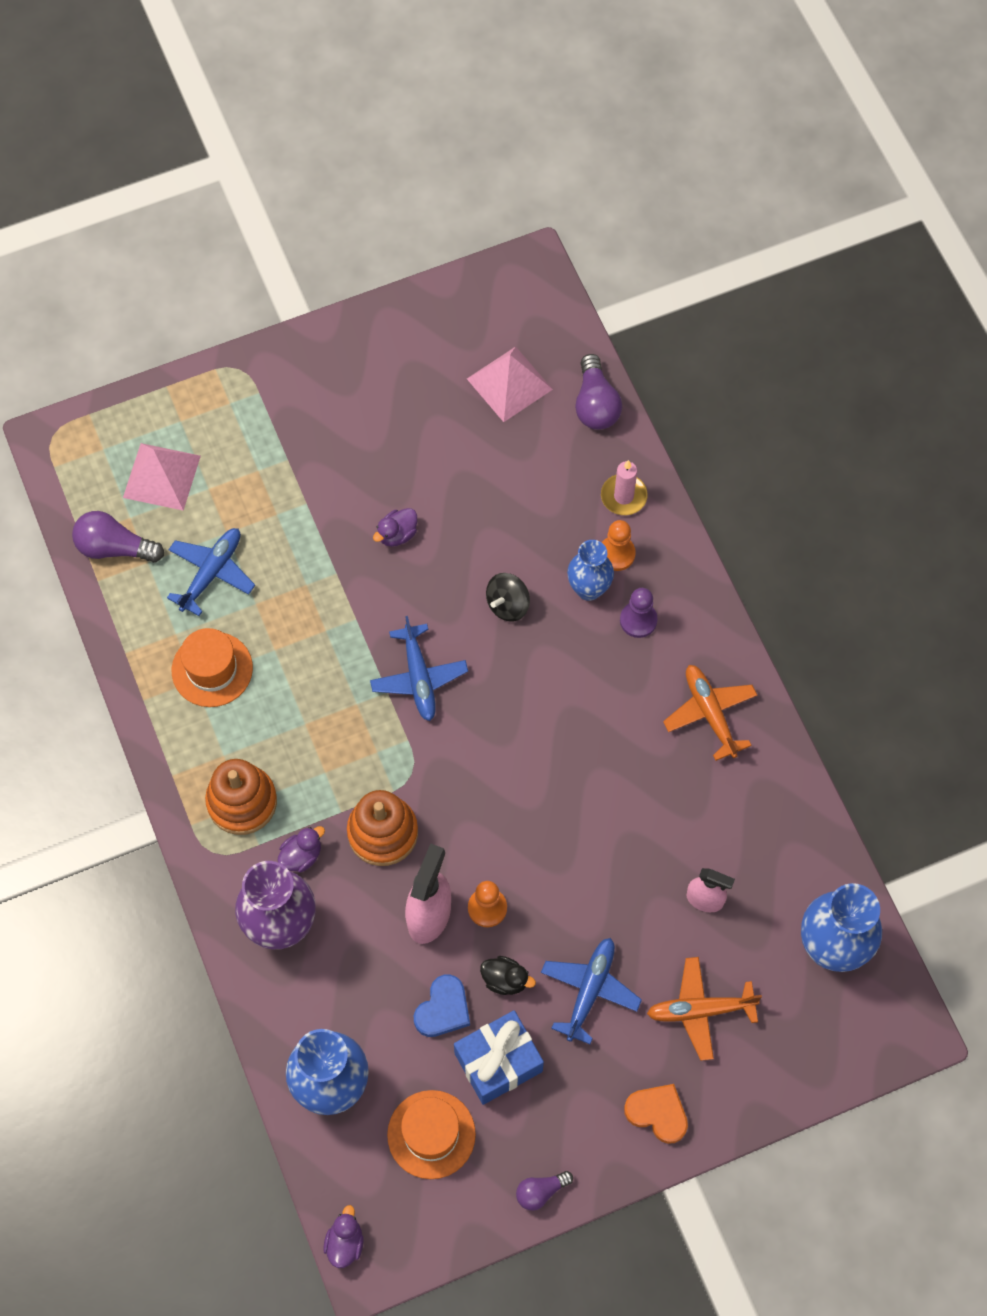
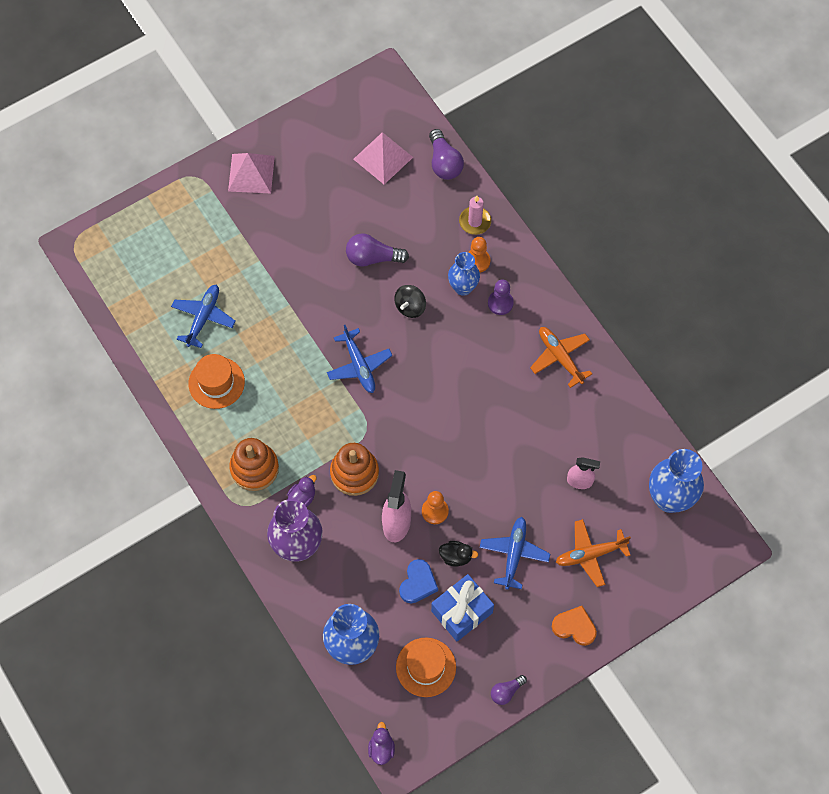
camera: 10 degrees left, 0 degrees up
purple light bulb [72,511,164,563] -> purple light bulb moved to [346,233,409,267]
pink pyramid [123,443,201,511] -> pink pyramid moved to [228,153,275,193]
purple duck [373,508,417,547] -> none

